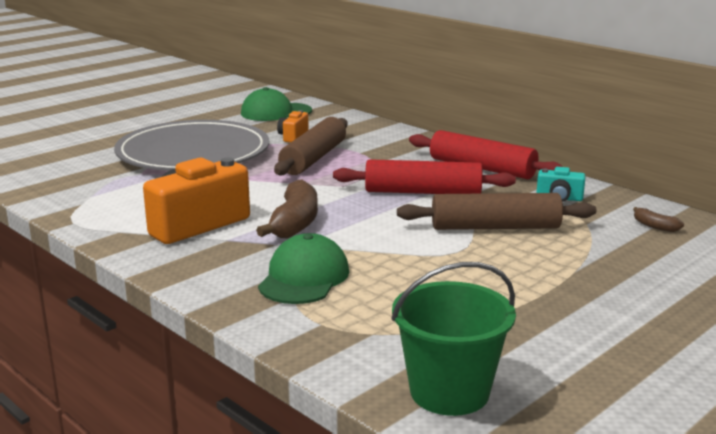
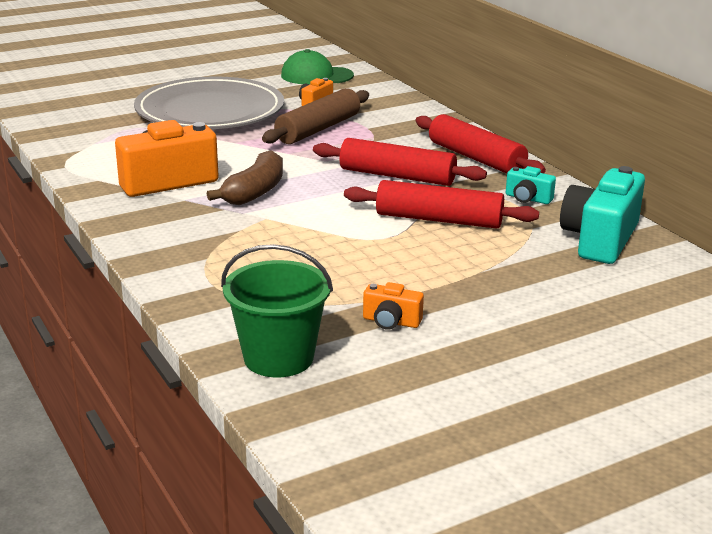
camera: 15 degrees right, 5 degrees up
green cap [258,233,349,304] -> none
brown rolling pin [397,193,596,230] -> red rolling pin [344,180,539,229]
brown banana [633,207,684,232] -> turquoise camera [560,166,645,264]
none -> orange camera [363,282,424,330]

